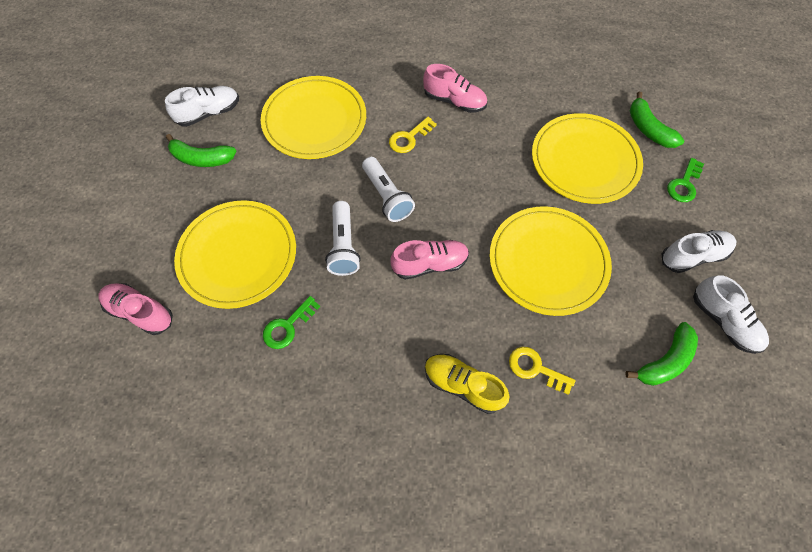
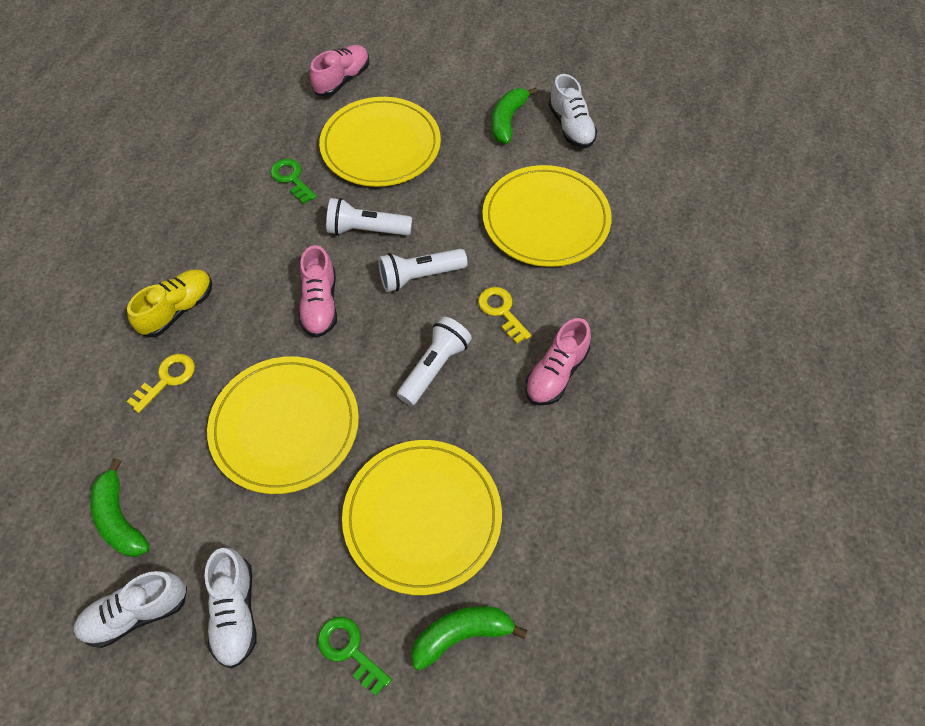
camera: 100 degrees right, 5 degrees down
none -> white flashlight [397,317,472,406]

